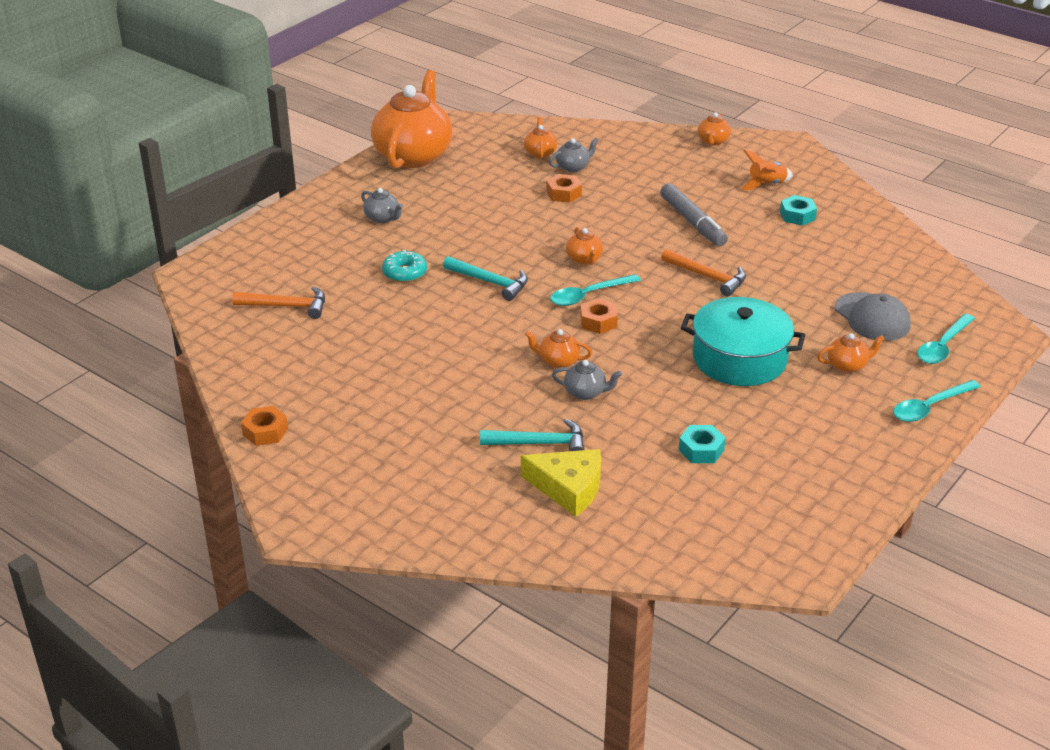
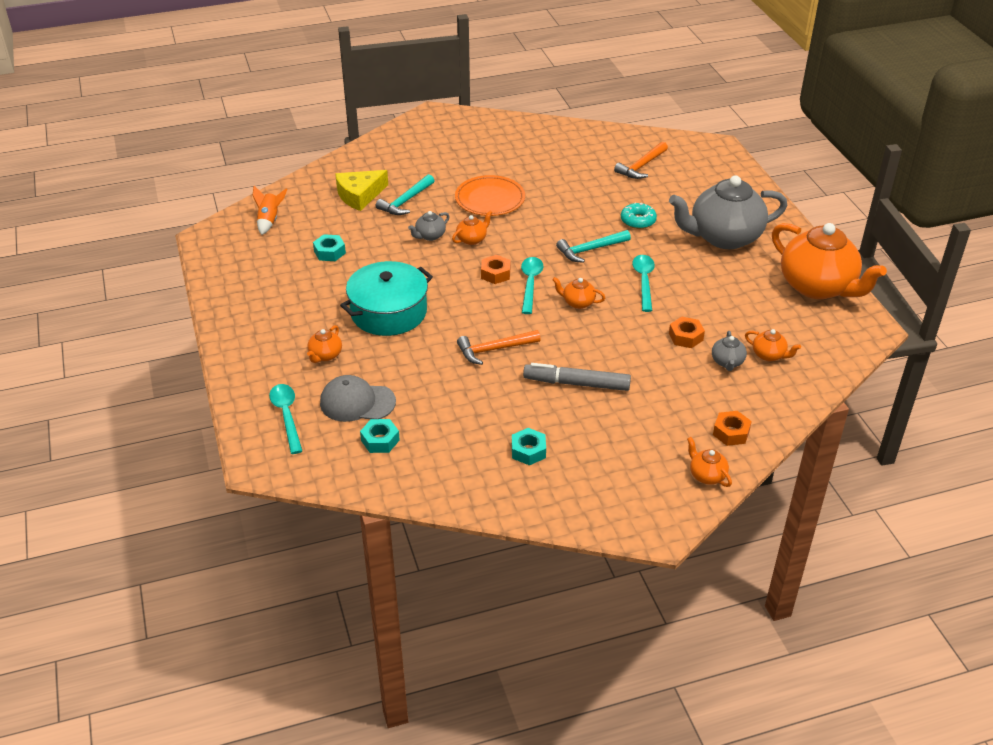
camera: 125 degrees right, 5 degrees up
orange nut [241,406,288,446] -> orange nut moved to [713,411,752,446]
grey teapot [361,188,403,223] -> grey teapot [669,175,787,249], size x2.42
orange rocket [742,150,793,190] -> orange rocket moved to [252,186,287,235]
turquoise spoon [893,380,981,422] -> turquoise spoon moved to [632,255,655,312]
none -> turquoise nut [360,419,400,453]
none -> orange plate [455,175,525,216]

